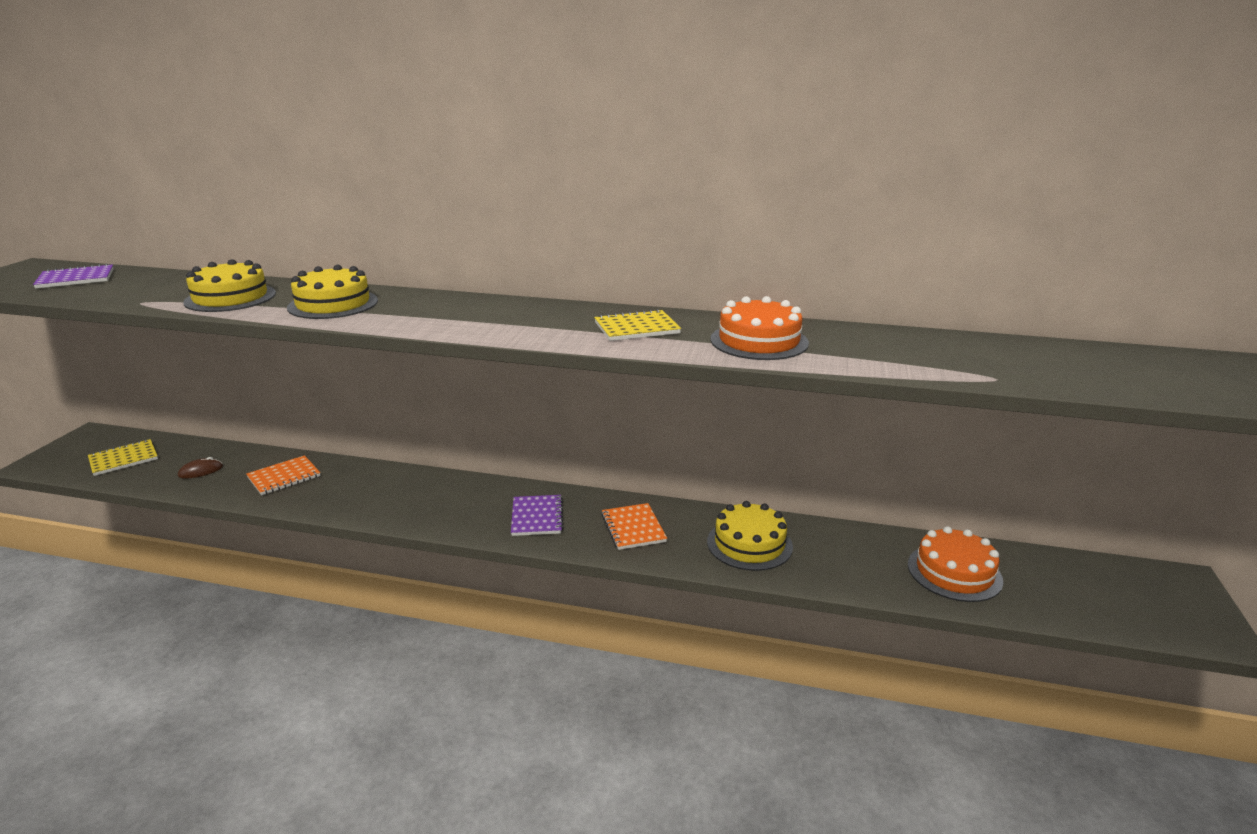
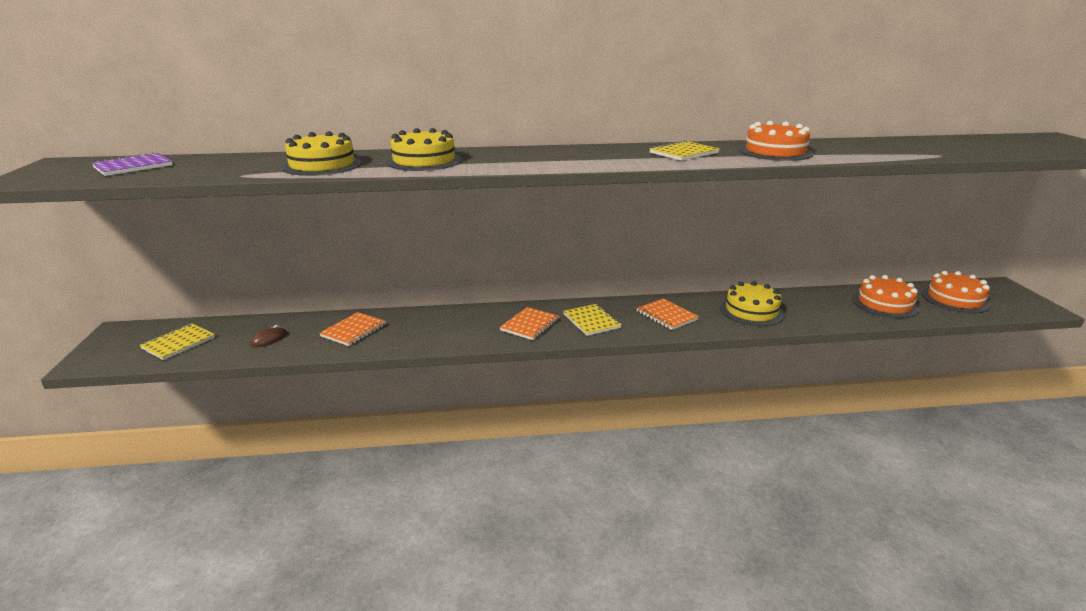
camera: 20 degrees left, 0 degrees up
purple notebook [511,495,563,536] -> yellow notebook [563,304,621,336]
none -> orange notebook [500,307,560,340]
none -> orange cake [921,271,991,313]

